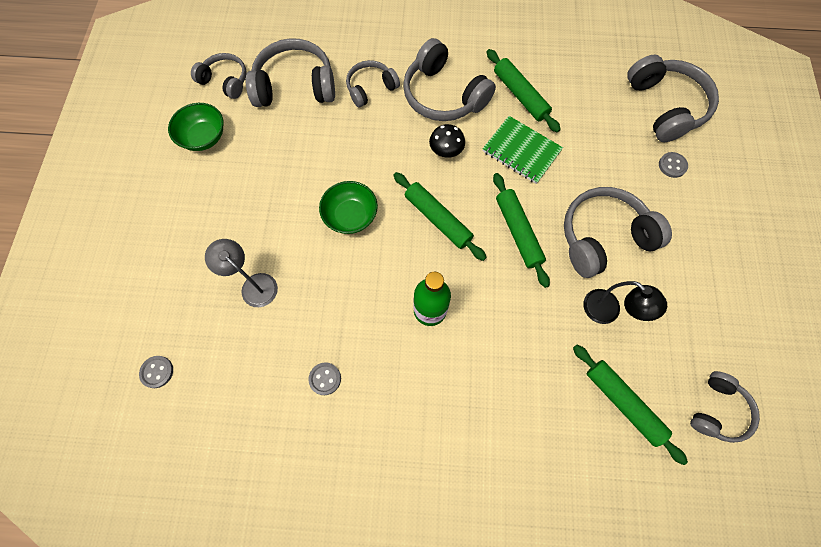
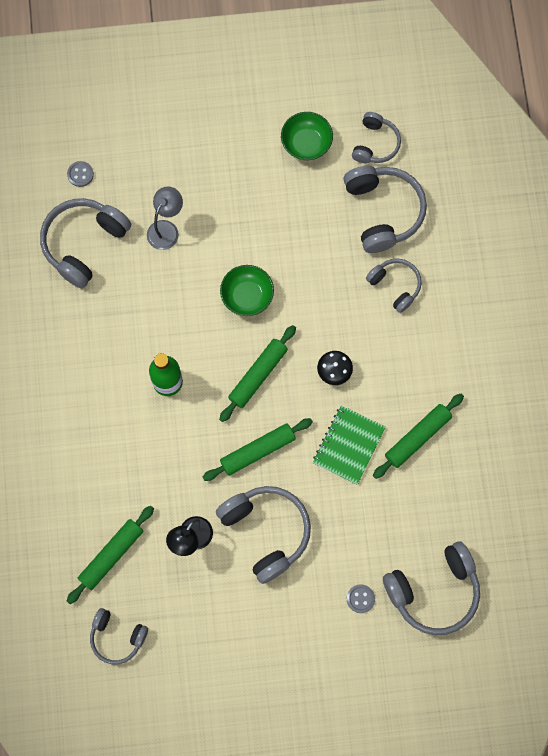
camera: 80 degrees right, 5 degrees up
grey button [308,362,341,395] -> none
grey headphones [403,38,496,121] -> grey headphones moved to [40,198,131,288]

